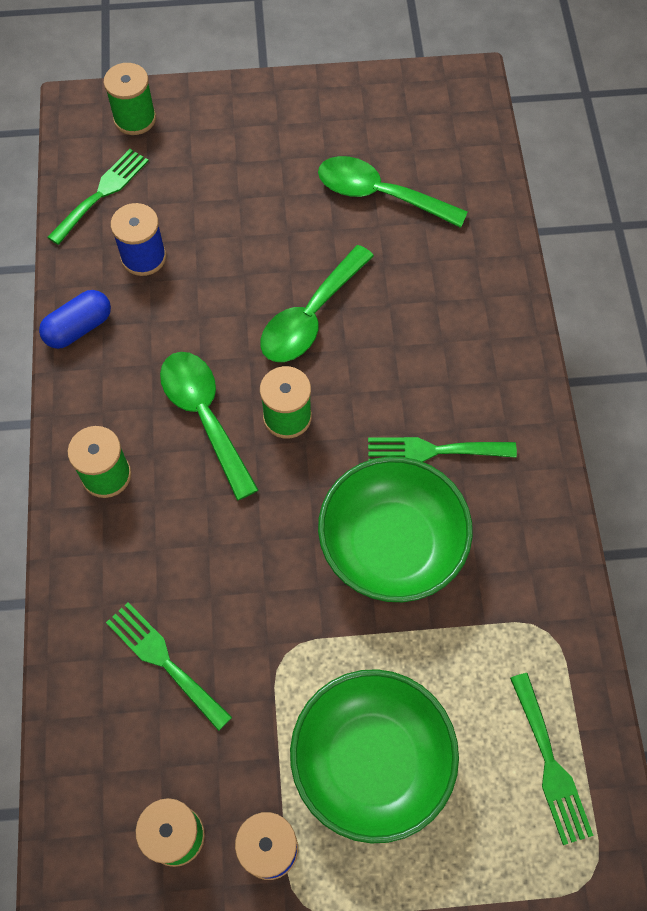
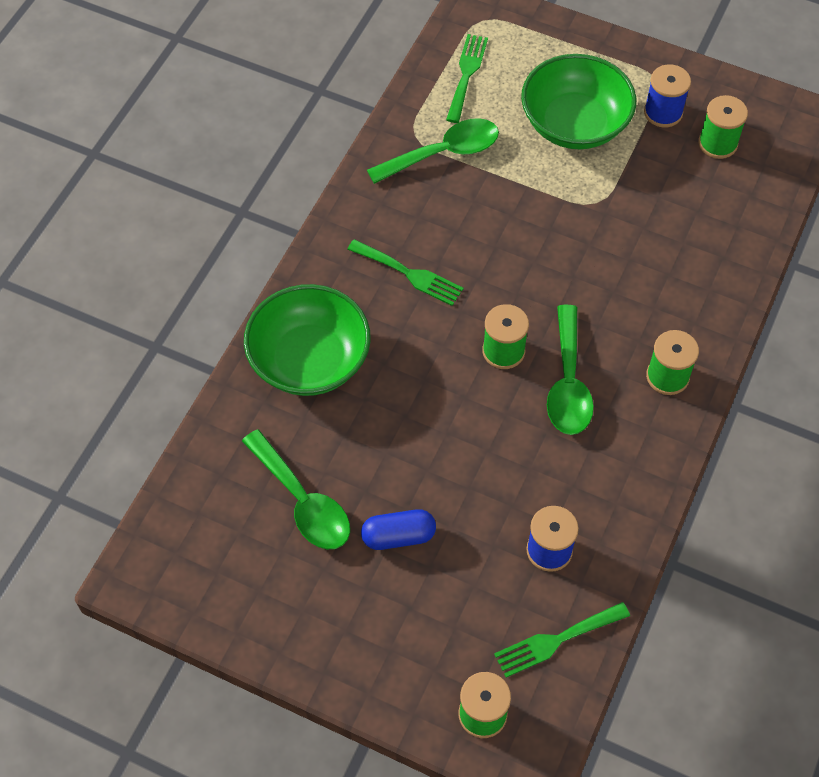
camera: 150 degrees left, 5 degrees down
blue capsule [39,290,111,349] -> blue capsule moved to [361,509,436,550]
green fork [106,602,232,731] -> none
green spoon [260,245,374,362] -> green spoon moved to [367,118,499,184]
green bowl [318,456,473,602] -> green bowl moved to [244,284,371,396]

